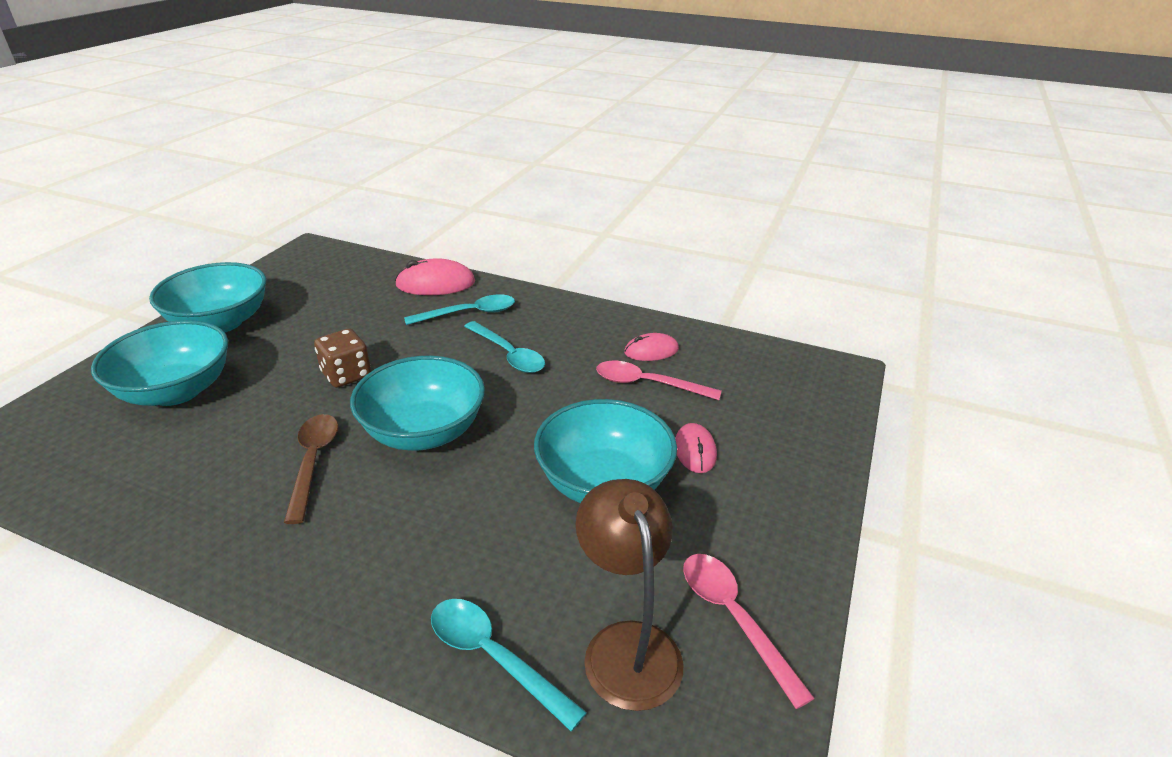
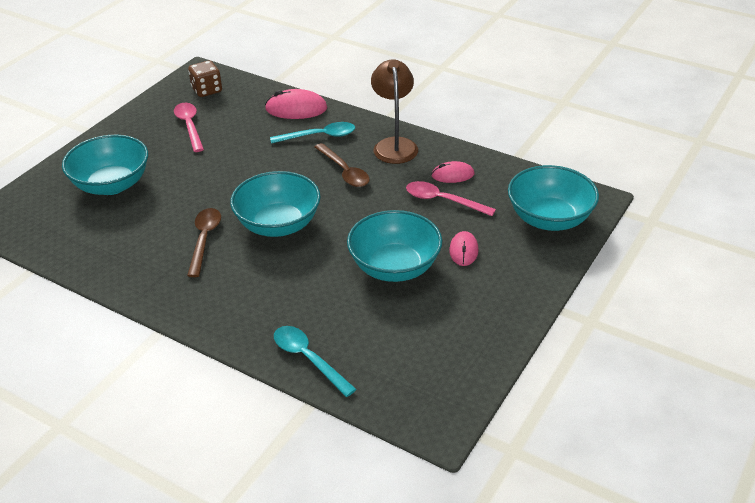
camera: 10 degrees right, 5 degrees up
turquoise bowl [149,262,266,332] -> turquoise bowl moved to [508,165,599,231]
brown dice [314,328,371,388] -> brown dice moved to [188,60,222,97]
turquoise spoon [464,321,545,373] -> brown spoon [315,143,370,187]
brown lamp [575,479,683,711] -> brown lamp moved to [371,59,418,164]
pink spoon [683,554,814,709] -> pink spoon moved to [174,103,204,152]

